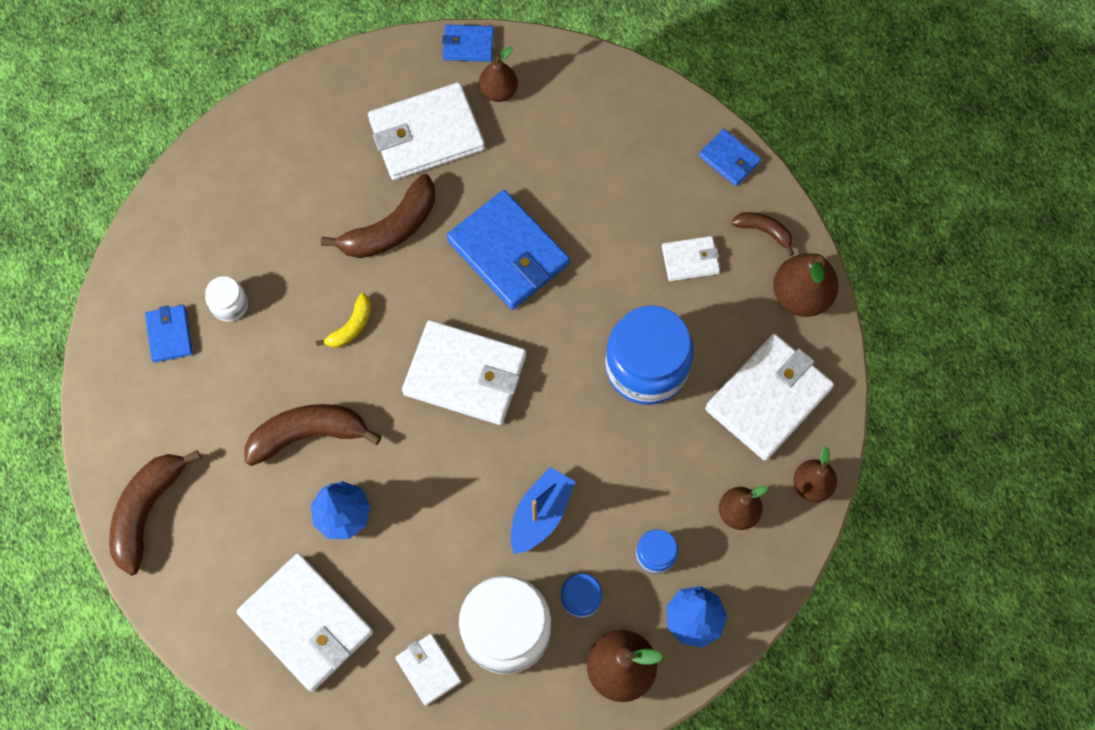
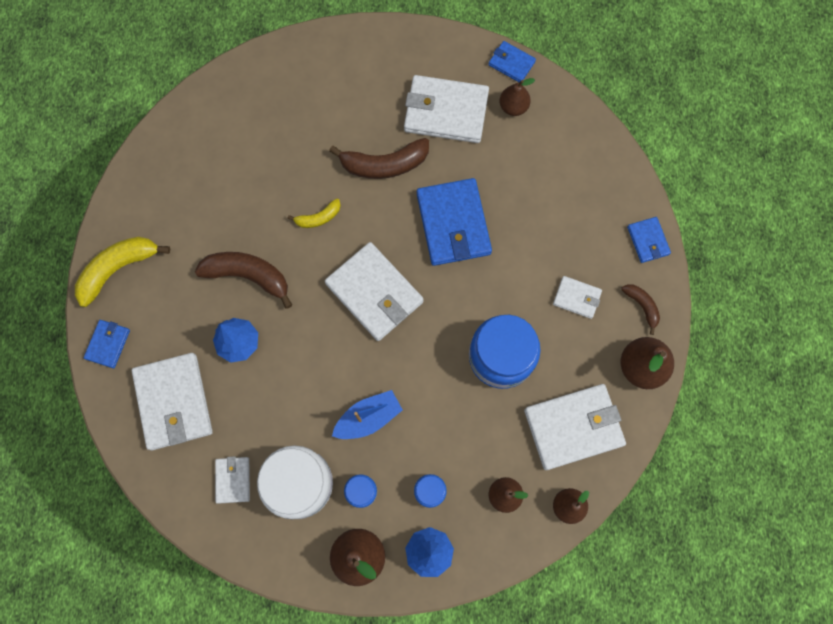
camera: 30 degrees right, 5 degrees up
brown banana [109,450,201,576] -> yellow banana [75,237,170,307]
blue wallet [145,305,193,363] -> blue wallet moved to [84,320,130,368]
white jar [205,276,248,322] -> none

